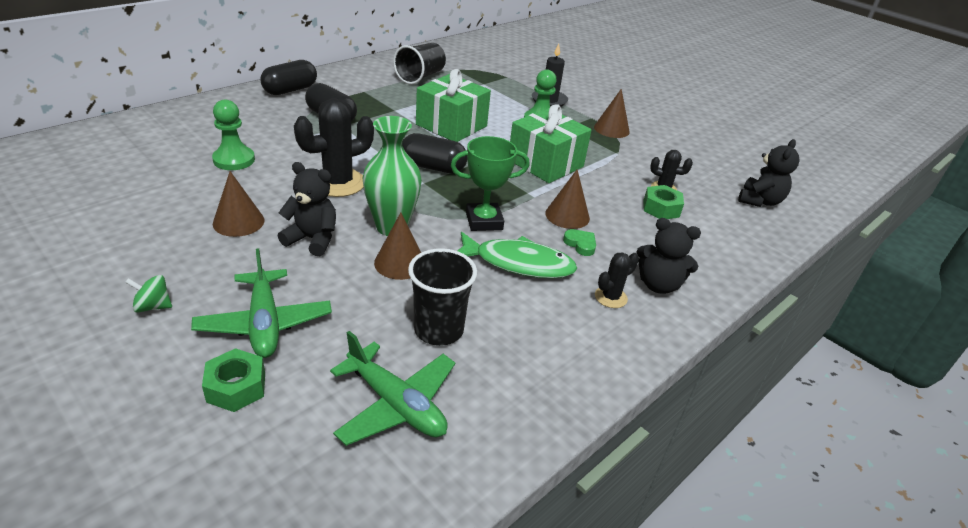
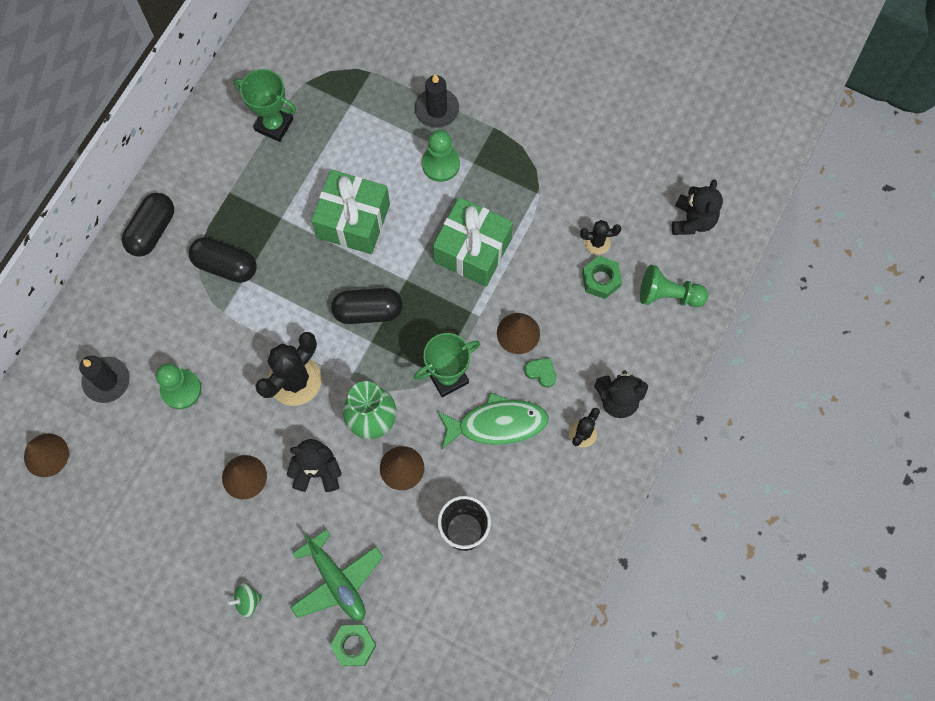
camera: 15 degrees left, 35 degrees up
green plane [330,331,455,446] -> none
black cup [393,43,446,85] -> green trophy [234,69,296,142]
brown cone [594,89,630,138] -> brown cone moved to [24,433,69,477]
none -> black candle [79,355,130,403]
none -> green pawn [640,265,708,307]

